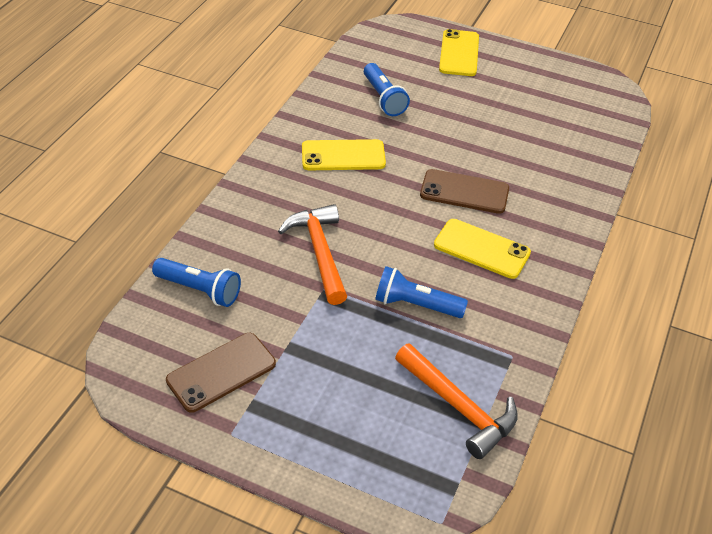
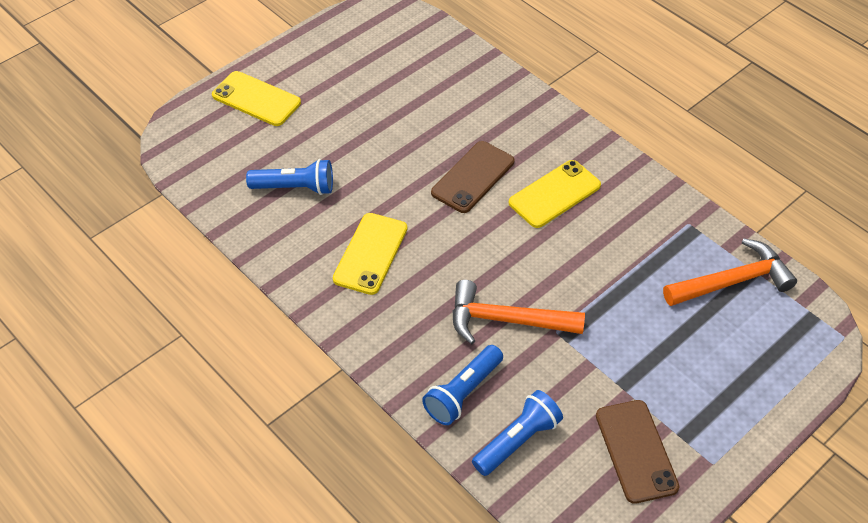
camera: 65 degrees left, 5 degrees up
blue flashlight [375,266,468,318] -> blue flashlight moved to [422,345,503,425]

